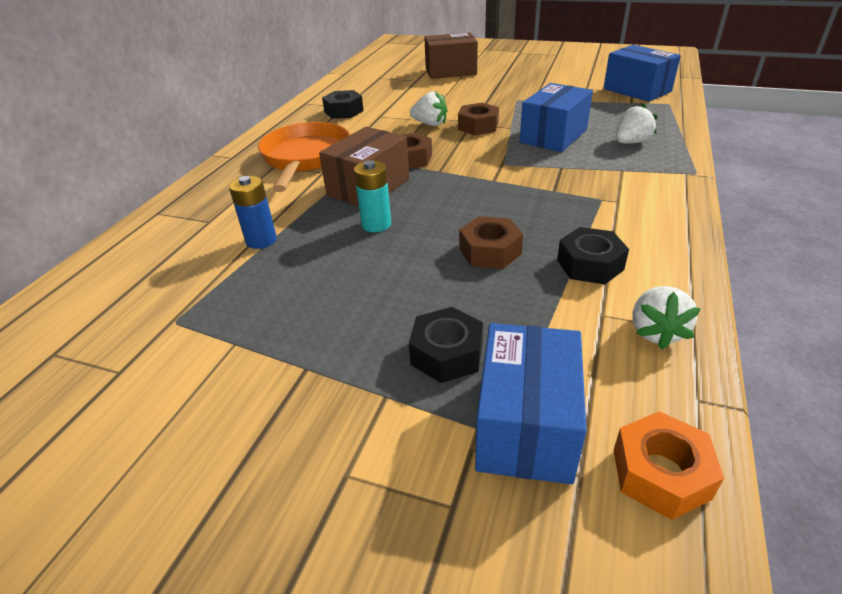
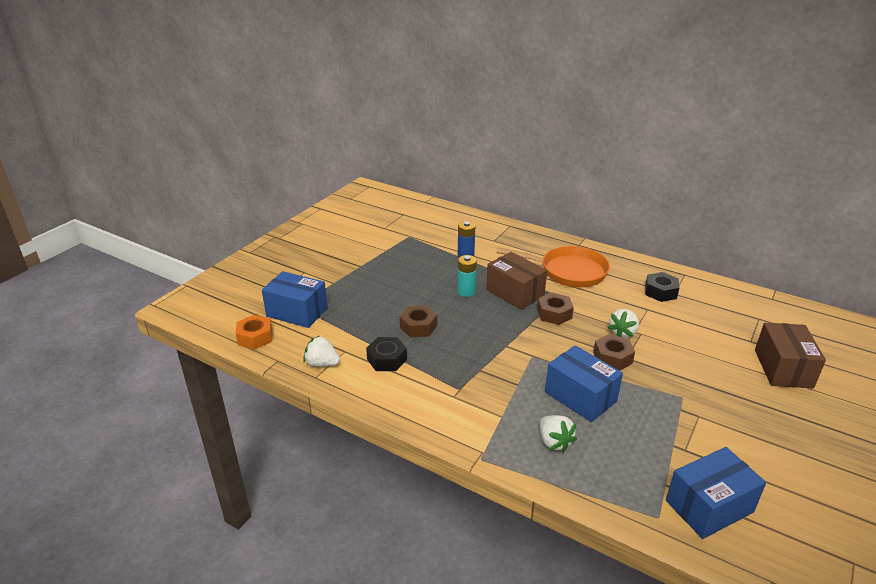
camera: 100 degrees right, 5 degrees down
black nut [409,307,483,383] -> none

